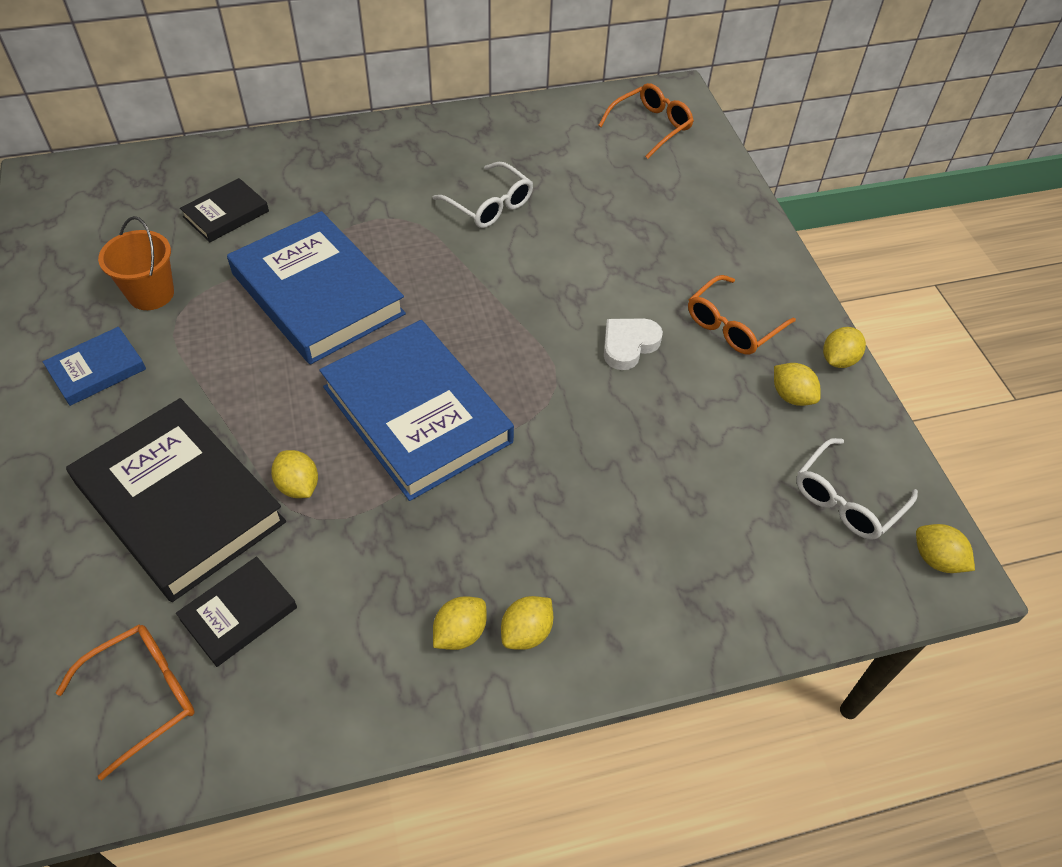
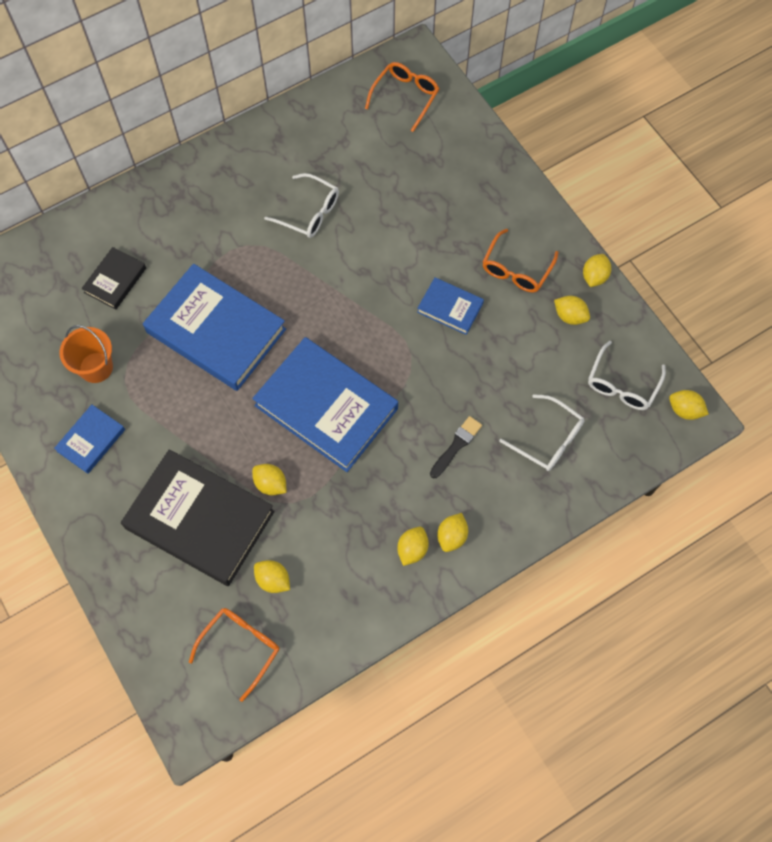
camera: 15 degrees left, 15 degrees up
black book [176,556,297,667] -> yellow lemon [254,560,290,593]
white heart [604,319,663,370] -> blue book [417,277,484,335]
none -> black brush [430,416,482,478]
none -> white glasses [499,394,584,471]

